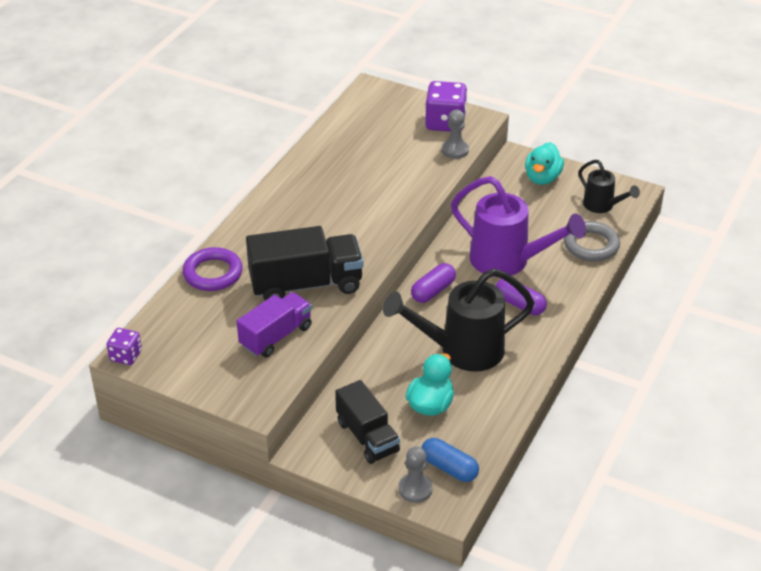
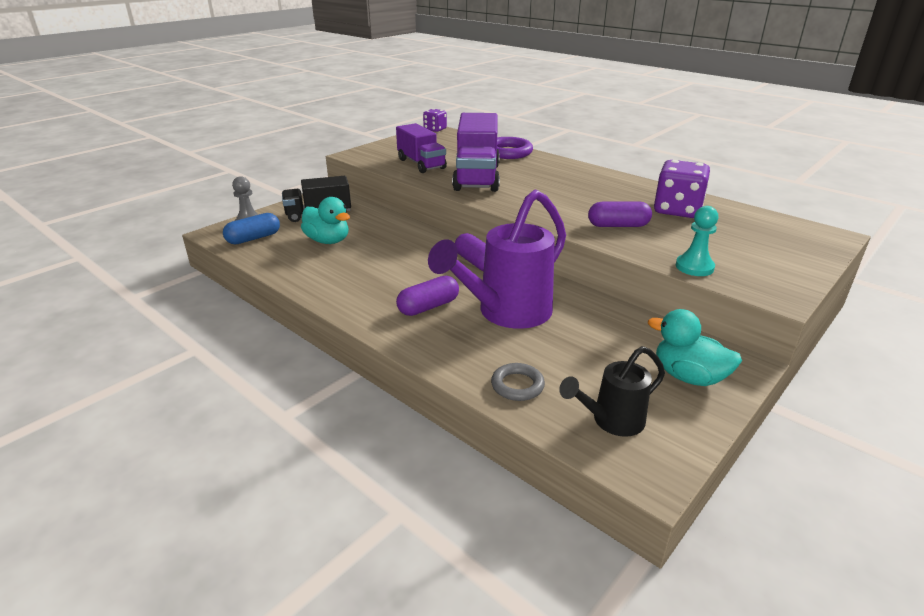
camera: 105 degrees right, 10 degrees down
black truck [246,226,363,301] -> purple truck [452,113,500,192]
black watering can [383,268,535,372] -> none
purple dice [425,81,467,132] -> purple dice moved to [654,160,710,218]
grey pawn [442,110,469,159] -> turquoise pawn [676,206,718,276]
grey ring [564,221,620,262] -> grey ring [491,363,545,401], size x0.63
none -> purple capsule [588,201,652,227]

